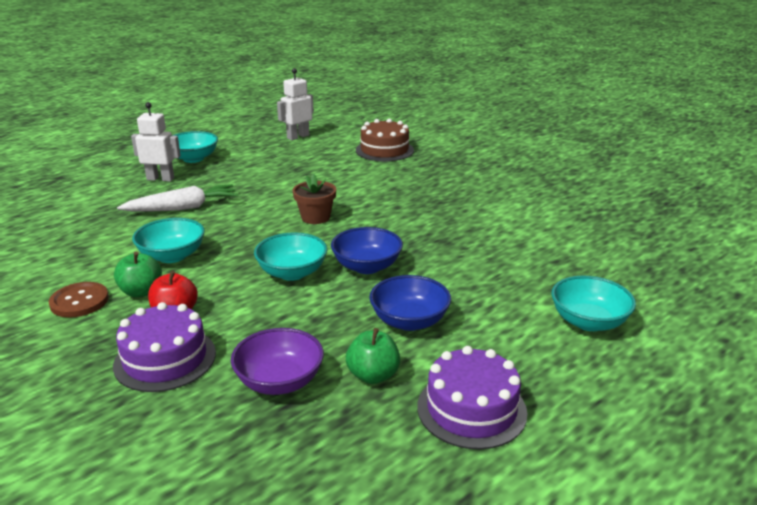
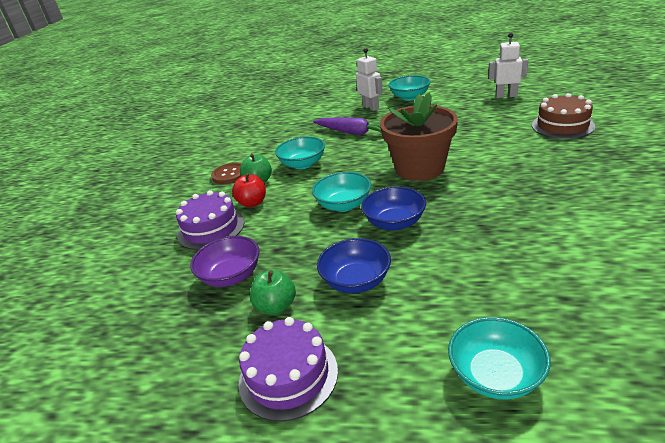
camera: 55 degrees right, 5 degrees up
white carrot [117,184,238,211] -> purple carrot [313,118,381,135]
brown flower pot [292,174,336,224] -> brown flower pot [380,92,458,181], size x1.95

